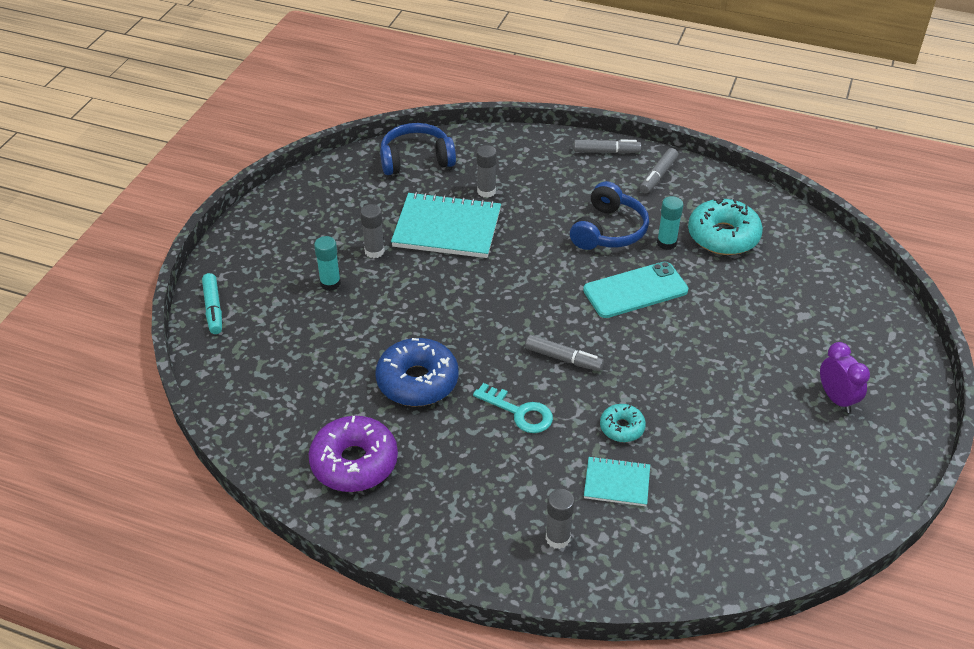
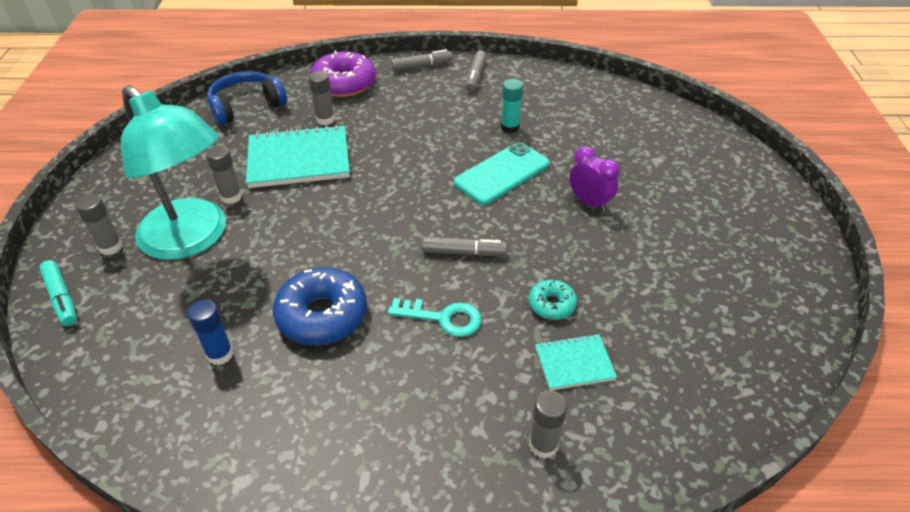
camera: 20 degrees left, 0 degrees up
purple donut [309,416,398,492] -> purple donut moved to [311,51,376,97]
turquoise glue stick [314,236,341,291] -> turquoise lamp [121,85,226,260]
blue headphones [570,181,649,250] -> none
turquoise donut [688,198,763,255] -> none
purple clock [820,342,870,413] -> purple clock moved to [569,146,620,212]
none -> grey glue stick [75,194,123,255]
none -> blue glue stick [187,300,234,365]

